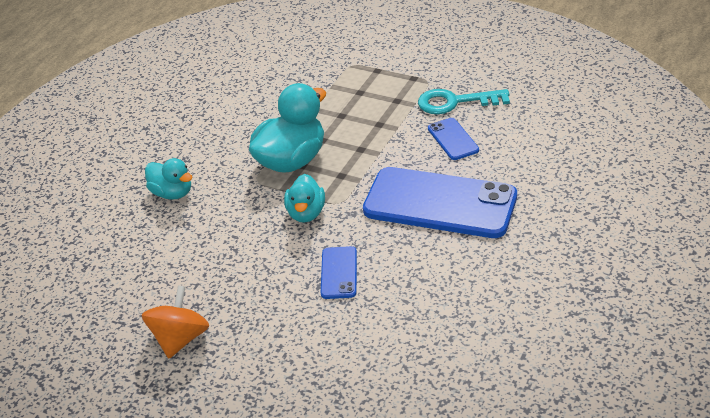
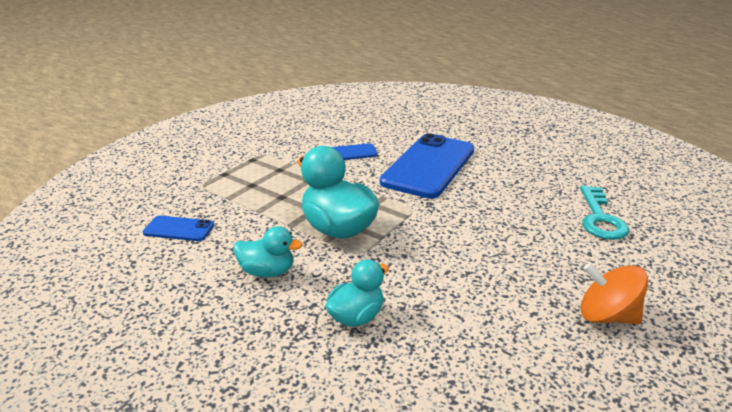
camera: 85 degrees left, 10 degrees down
turquoise duck [284,174,325,223] -> turquoise duck moved to [233,226,303,277]
blue phone [321,246,357,299] -> blue phone moved to [143,216,214,241]
turquoise key [418,89,510,114] -> turquoise key moved to [580,186,629,240]

